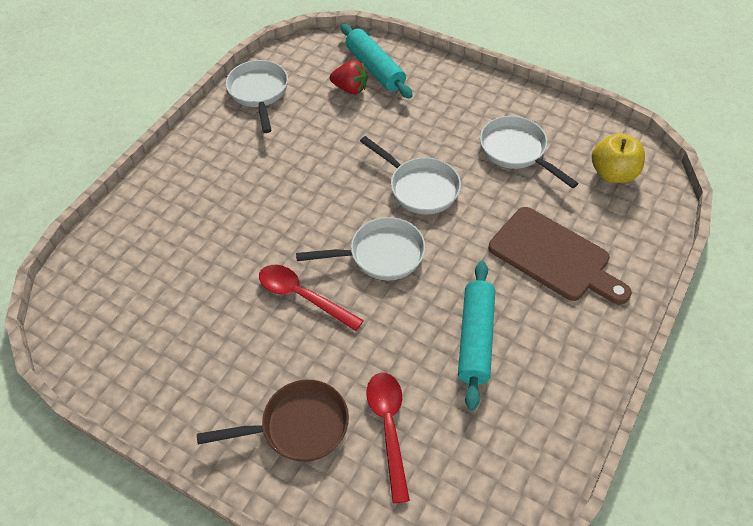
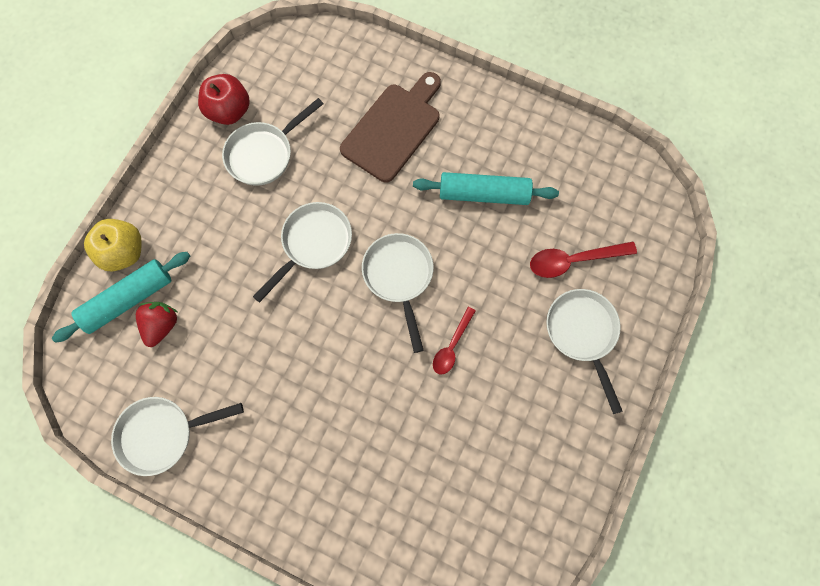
camera: 95 degrees left, 20 degrees up
brown pan [197,380,349,462] -> white pan [546,289,623,414]
red spoon [259,265,364,331] -> red spoon [433,307,476,375], size x0.67
yellow apple [592,133,645,183] -> yellow apple moved to [84,219,142,272]
none -> red apple [198,74,250,125]

